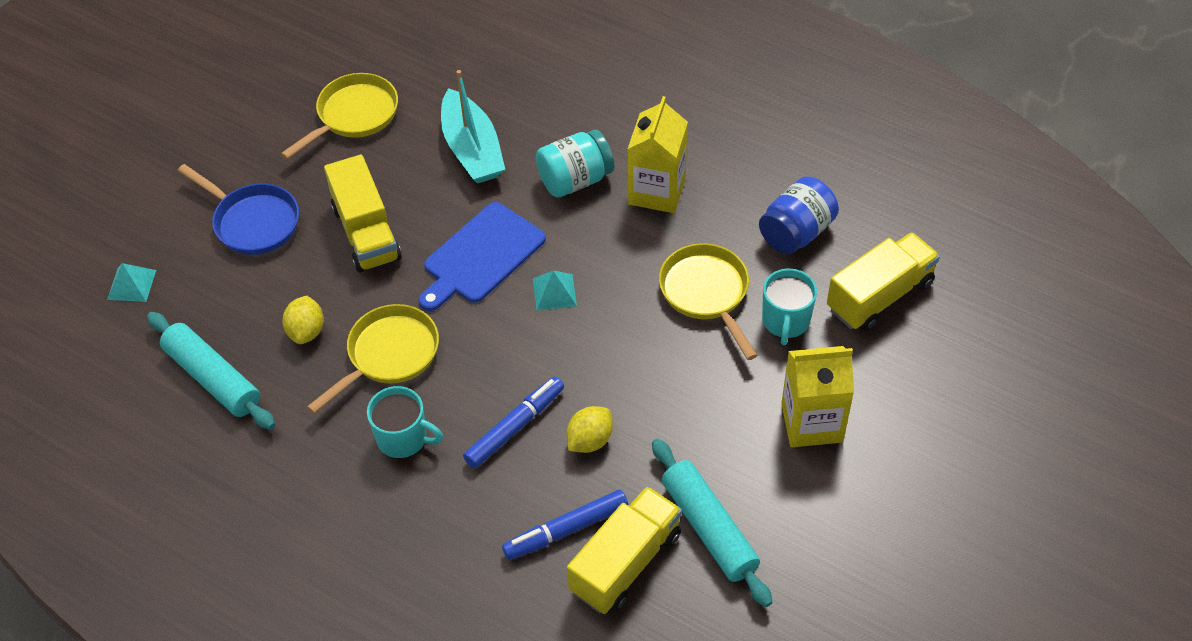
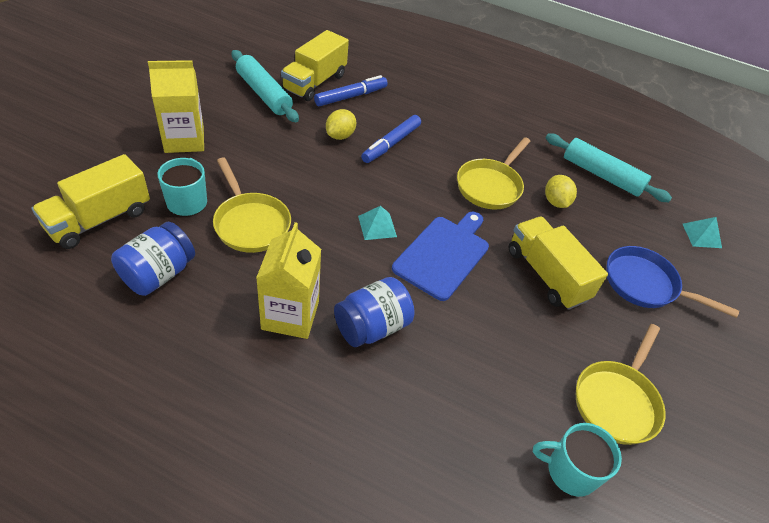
camera: 165 degrees right, 5 degrees down
turquoise mug [367,386,443,458] -> turquoise mug moved to [533,423,622,497]
turquoise boat [441,70,505,184] -> none
turquoise jar [536,130,614,198] -> blue jar [334,277,414,347]

